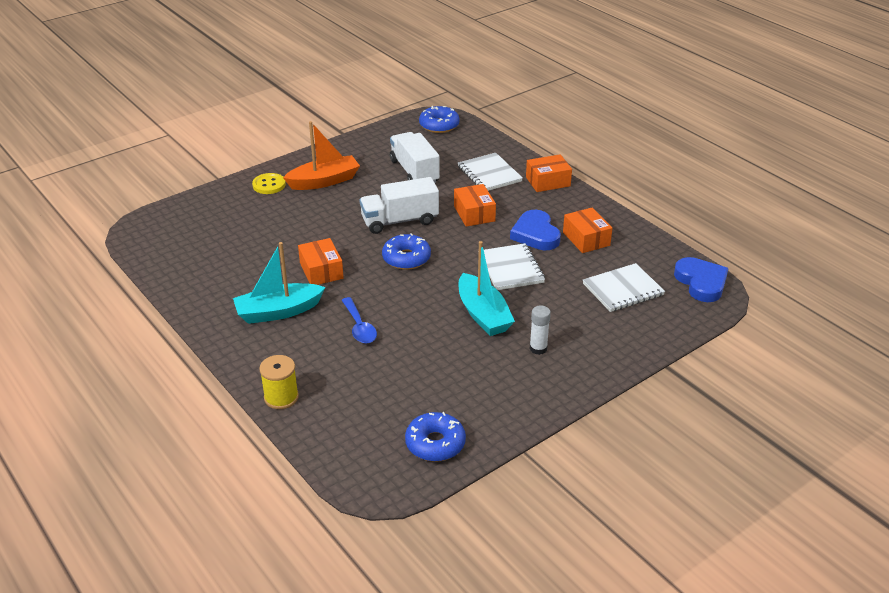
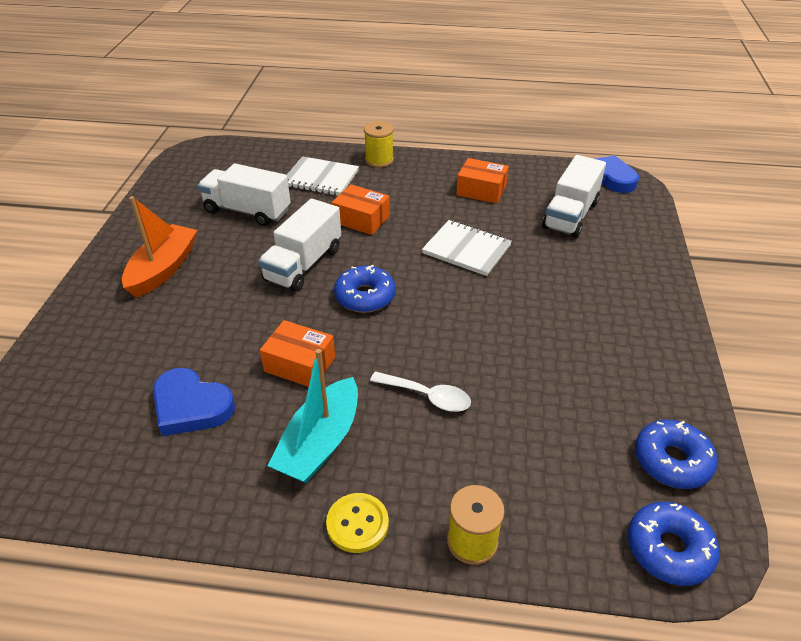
camera: 45 degrees left, 5 degrees up
yellow button [252,173,286,194] -> yellow button moved to [326,493,389,553]
blue spoon [342,297,377,344] -> white spoon [370,372,471,412]
blue donut [419,106,460,133] -> blue donut moved to [628,502,720,586]
turquoise boat [459,241,515,336] -> none
blue heart [510,210,561,250] -> blue heart moved to [153,368,235,436]
orange box [526,154,572,192] -> yellow spool [364,121,394,168]
white glue stick [530,306,551,355] -> none
white notebook [583,263,665,312] -> white truck [542,155,606,238]

